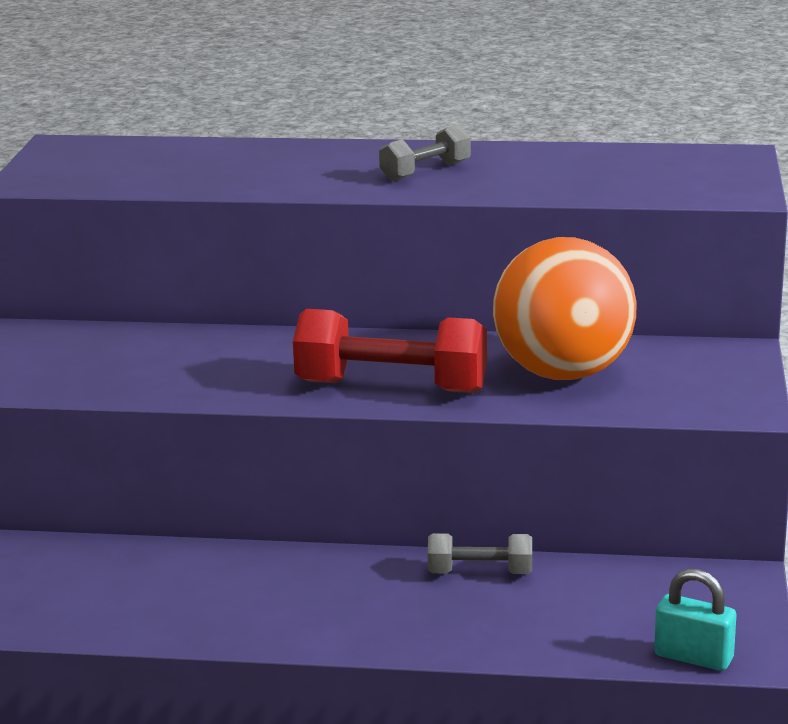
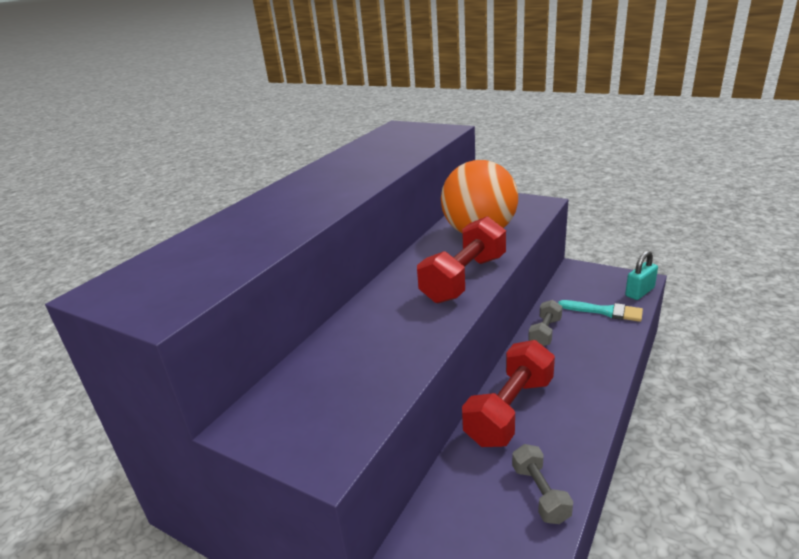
camera: 65 degrees left, 5 degrees up
grey dumbbell [379,124,471,181] -> grey dumbbell moved to [512,444,573,524]
none -> red dumbbell [462,340,555,447]
none -> turquoise brush [558,300,643,322]

